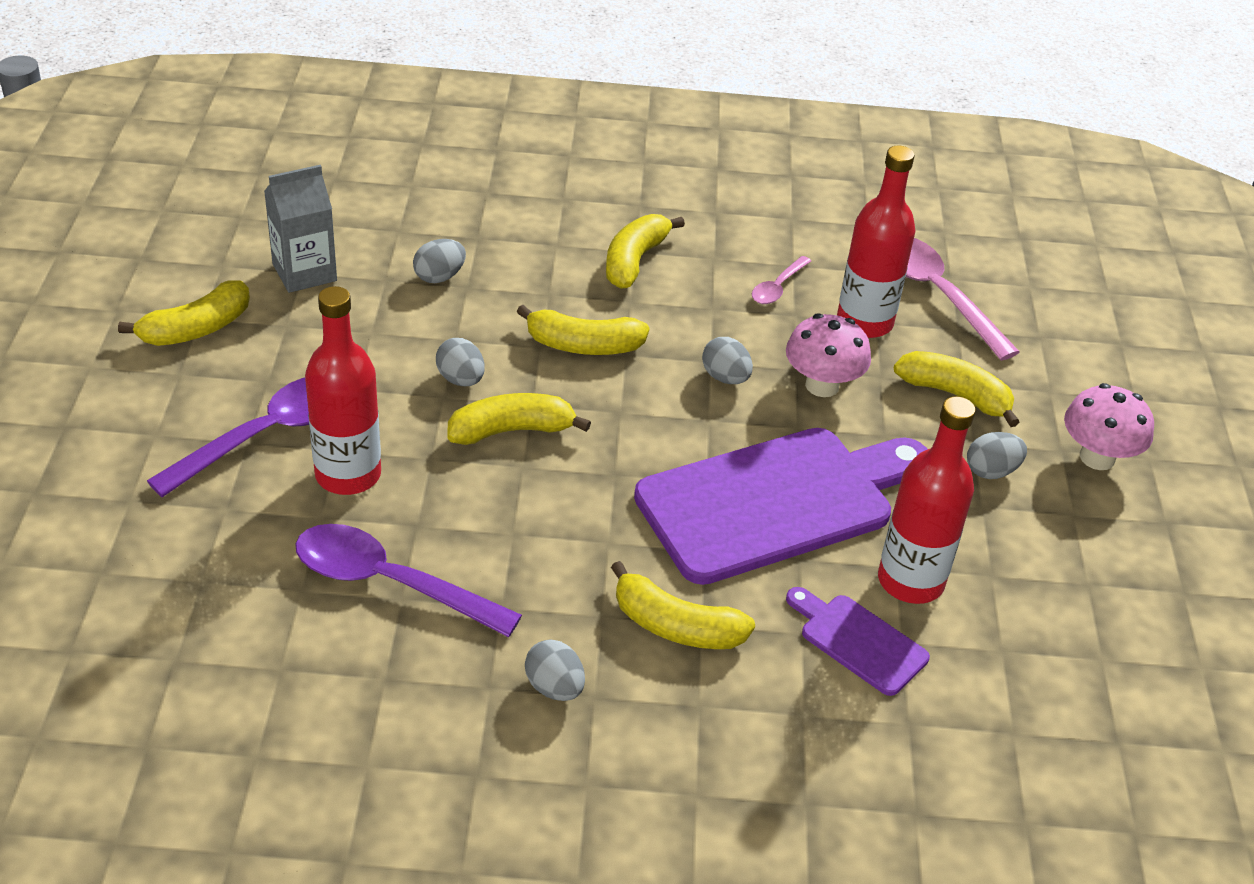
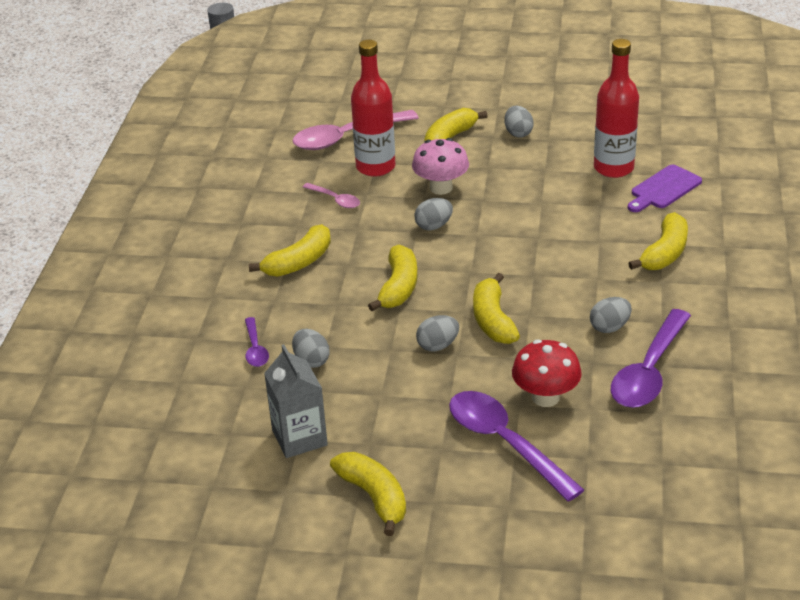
camera: 80 degrees left, 5 degrees down
red bottle [305,286,381,495] -> red mushroom [512,340,582,407]
grey egg [525,639,585,701] -> grey egg moved to [590,297,632,333]
yellow banana [606,214,685,289] -> yellow banana turned 75 degrees counterclockwise [249,224,331,277]
purple cutting board [634,428,927,585] -> none
pink mushroom [1064,383,1154,470] -> none
none -> purple spoon [245,317,269,367]

